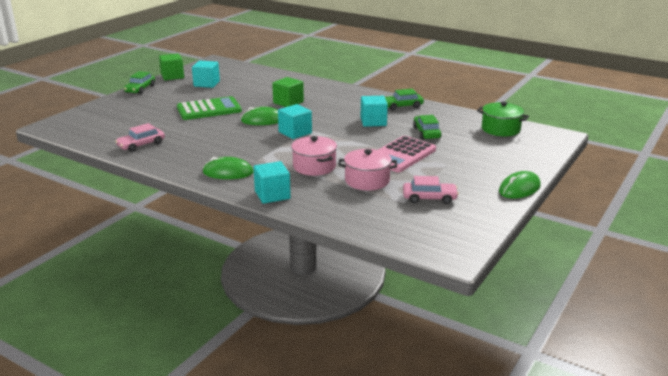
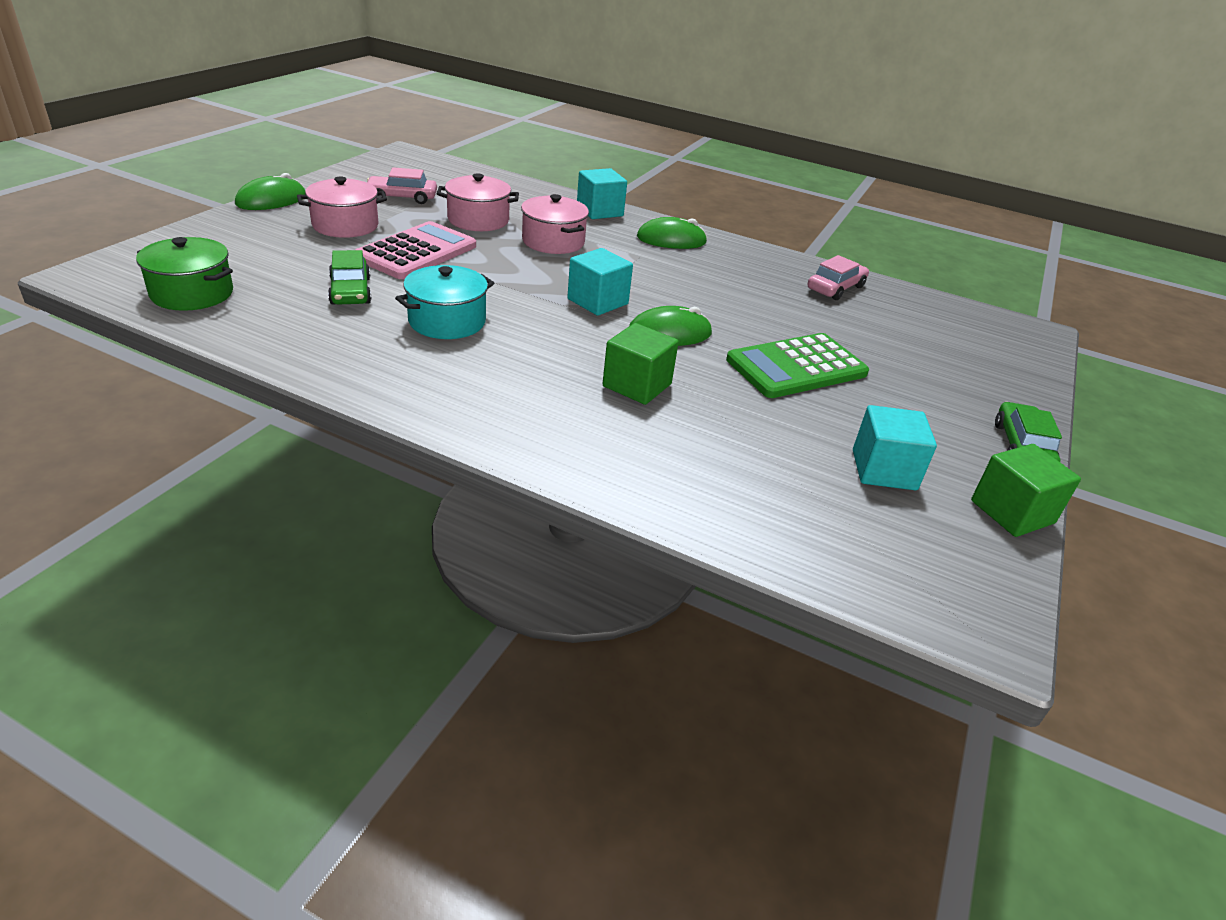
camera: 170 degrees right, 10 degrees up
turquoise cube [361,96,388,127] -> turquoise pot [395,265,494,339]
green car [385,89,424,111] -> none
none -> pink pot [297,177,387,238]

